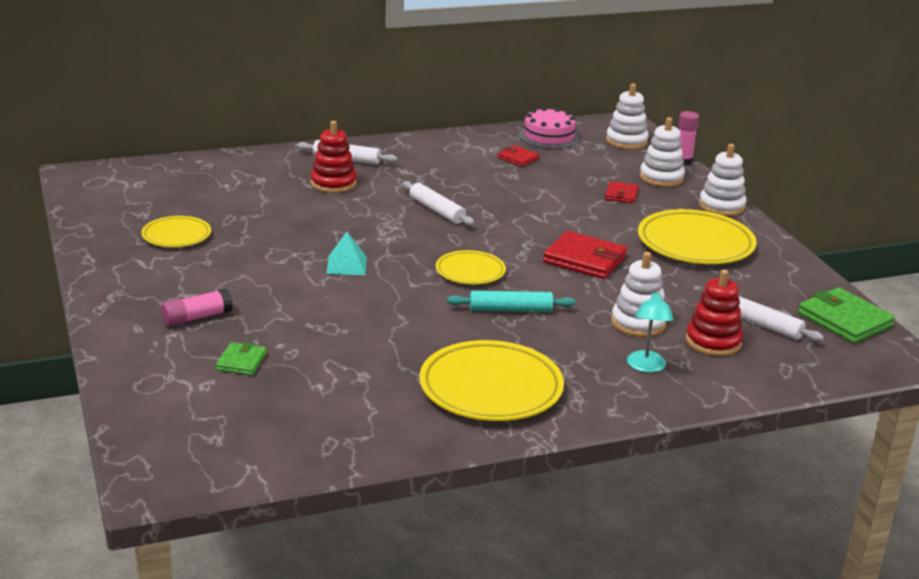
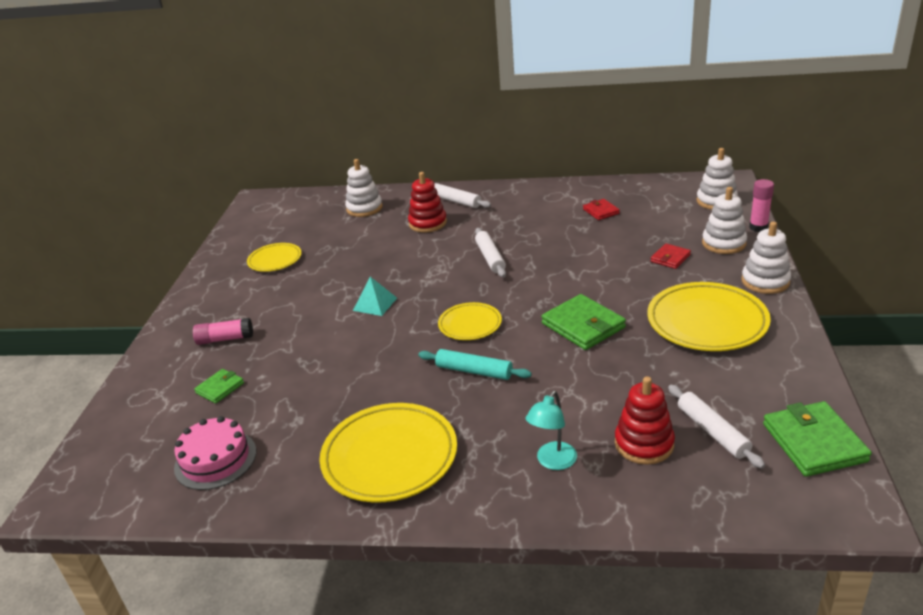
camera: 30 degrees right, 5 degrees up
pink cake [519,107,579,149] -> pink cake moved to [174,416,256,490]
red wallet [543,231,627,279] -> green wallet [542,294,626,350]
white stacking toy [611,252,666,337] -> white stacking toy moved to [345,159,383,217]

